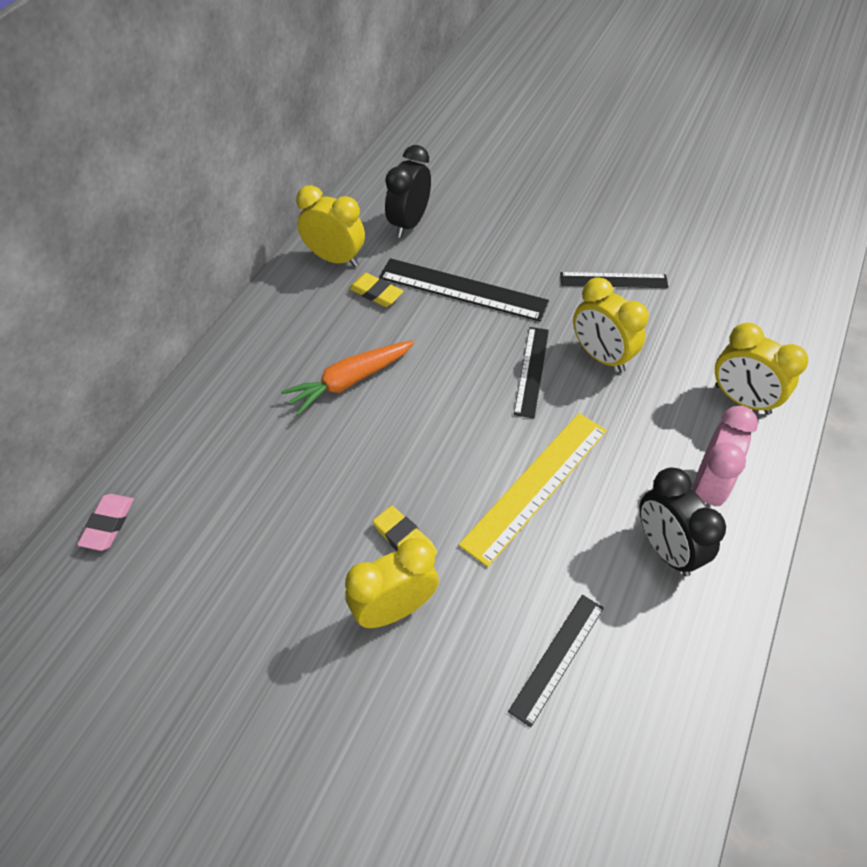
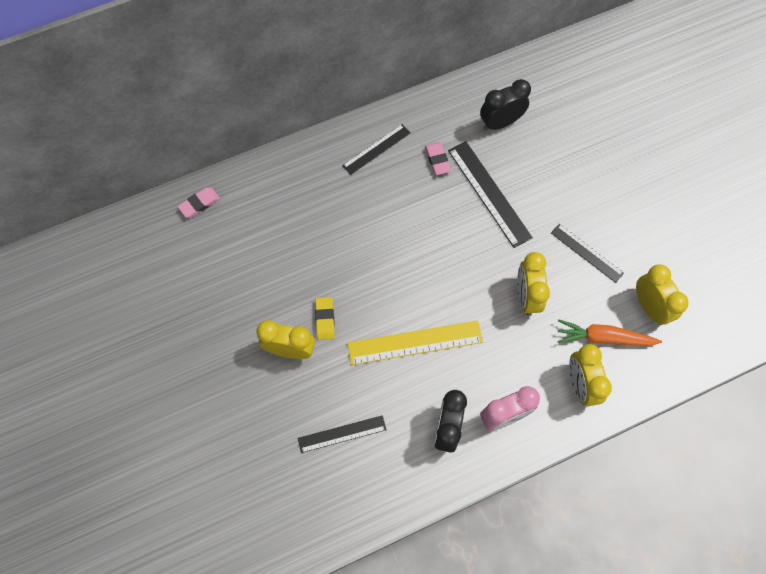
camera: 40 degrees right, 15 degrees up
orange carrot [281,341,414,416] -> orange carrot moved to [557,319,662,346]
yellow clock [296,185,365,267] -> yellow clock moved to [636,265,688,325]
yellow eraser [349,273,403,307] -> pink eraser [425,142,451,175]
black ruler [514,327,549,418] -> black ruler moved to [342,124,410,175]

